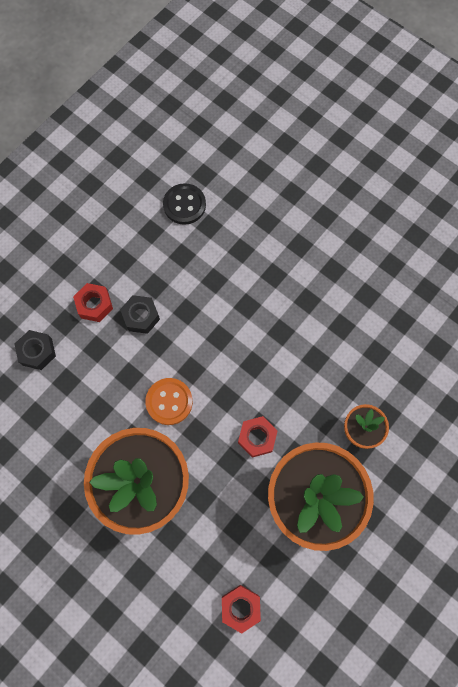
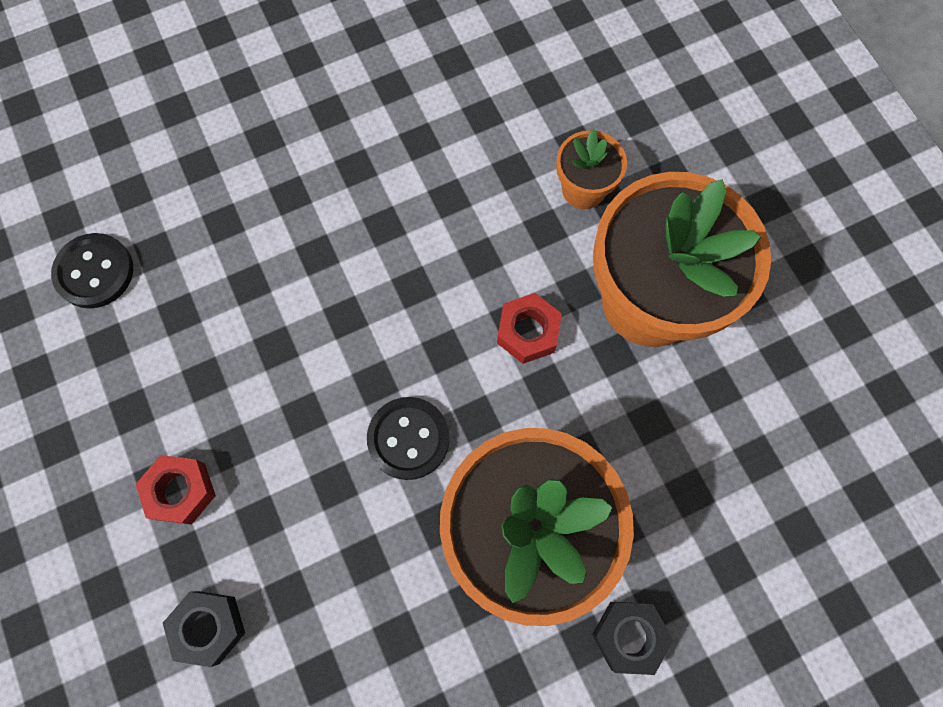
camera: 65 degrees left, 0 degrees up
black nut [120,295,160,334] -> black nut moved to [592,602,673,675]
orange button [145,378,193,425] -> black button [367,397,449,480]
red nut [222,585,261,634] -> none

